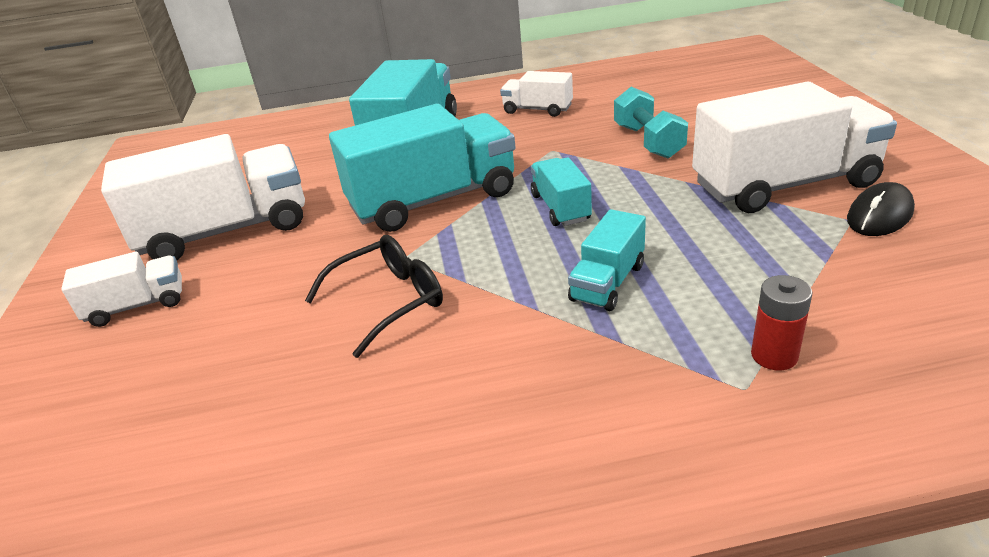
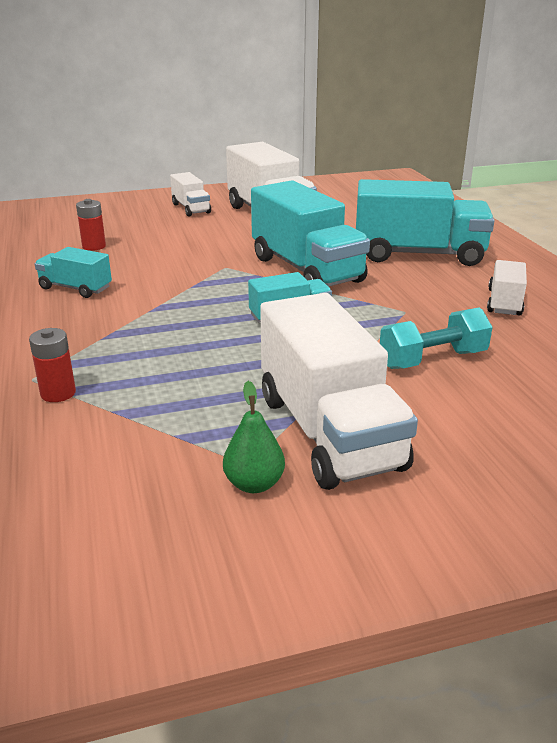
camera: 80 degrees right, 5 degrees down
black glasses [305,235,443,358] -> none
turquoise truck [568,209,646,311] -> turquoise truck moved to [35,247,112,298]
black mouse [847,182,915,236] -> green pear [223,381,285,493]
none -> red battery [76,199,106,251]

